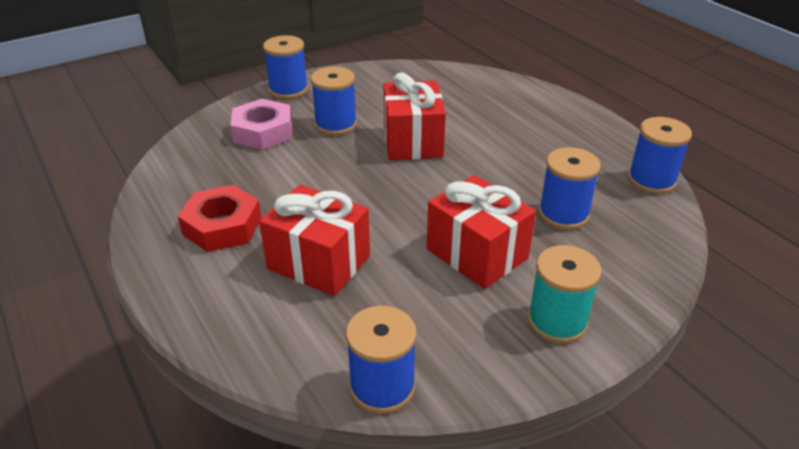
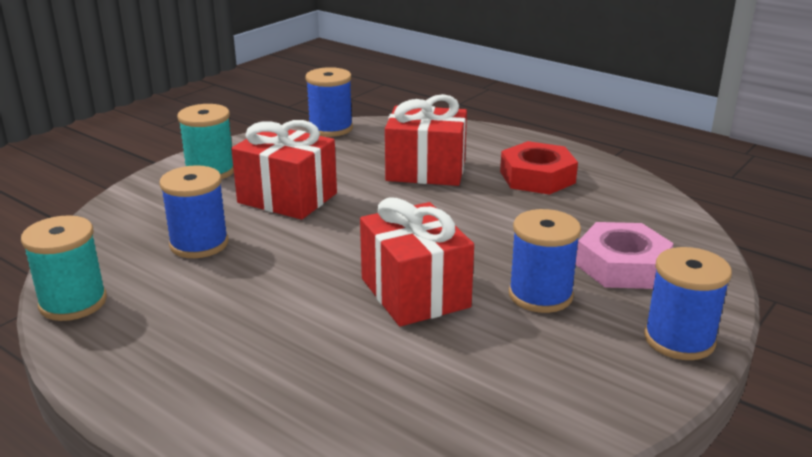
camera: 160 degrees right, 10 degrees down
blue spool [628,117,692,194] -> turquoise spool [21,215,107,321]

